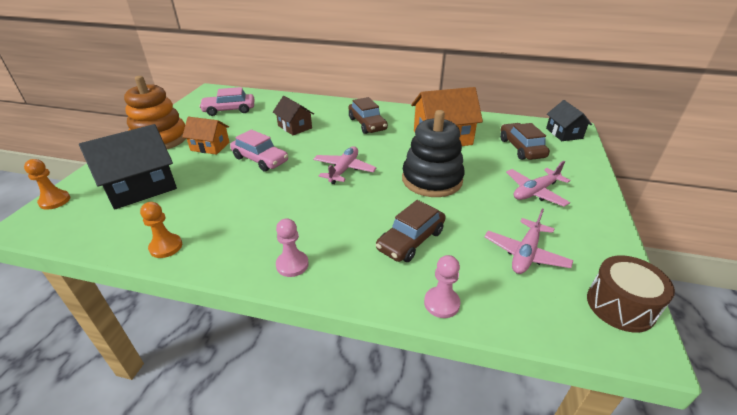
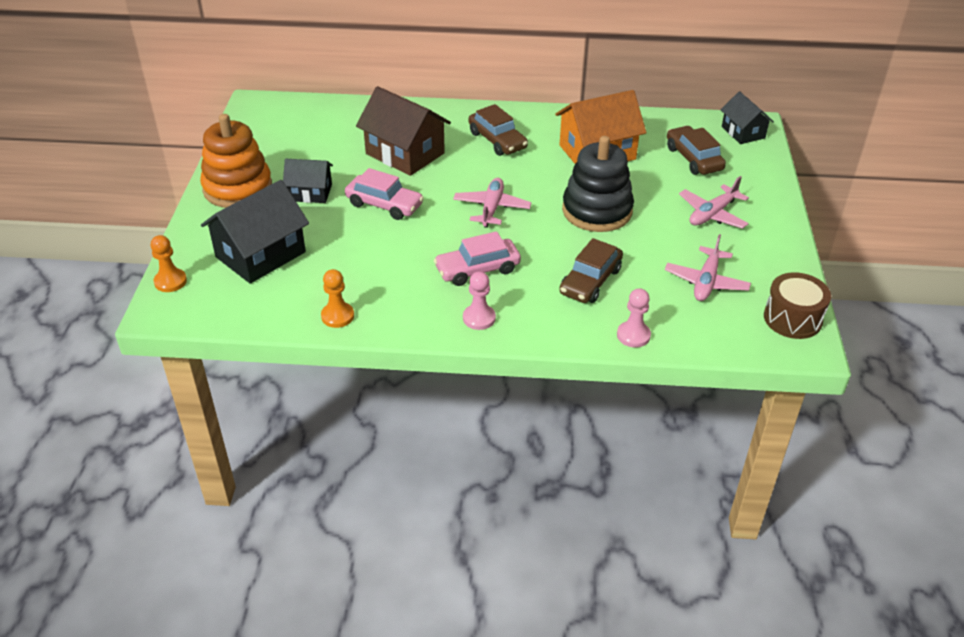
camera: 10 degrees left, 5 degrees up
orange house [182,117,230,155] -> black house [283,159,333,203]
pink car [199,87,254,116] -> pink car moved to [434,231,521,286]
brown house [273,96,314,135] -> brown house [356,86,451,176], size x1.70

